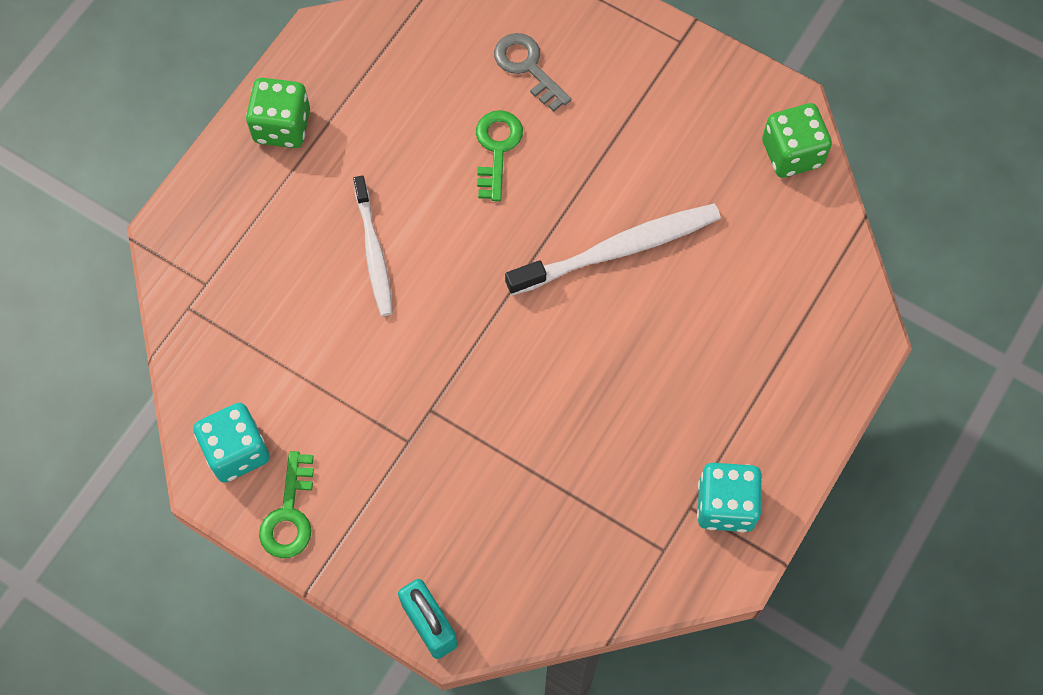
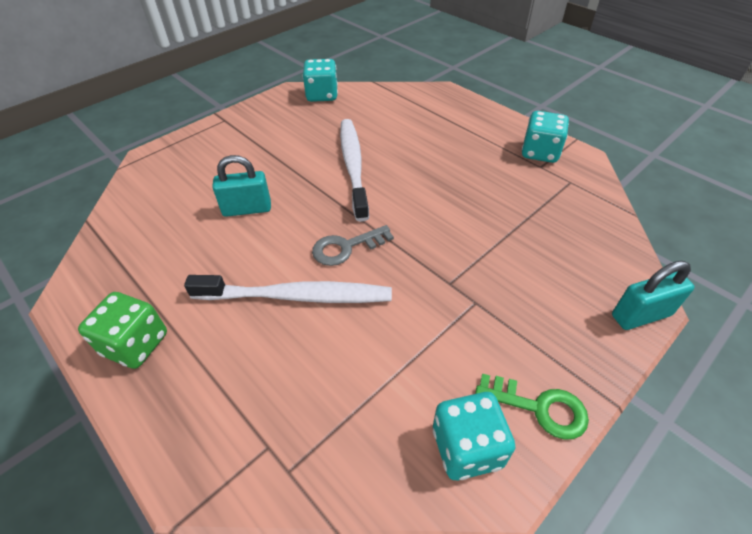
camera: 75 degrees left, 20 degrees down
white toothbrush [353,175,393,316] -> white toothbrush [184,275,392,303], size x1.52
green key [476,110,523,201] -> turquoise padlock [212,155,271,217]
grey key [494,33,571,112] -> grey key moved to [312,225,394,266]
green dice [762,103,832,178] -> turquoise dice [303,59,338,102]

